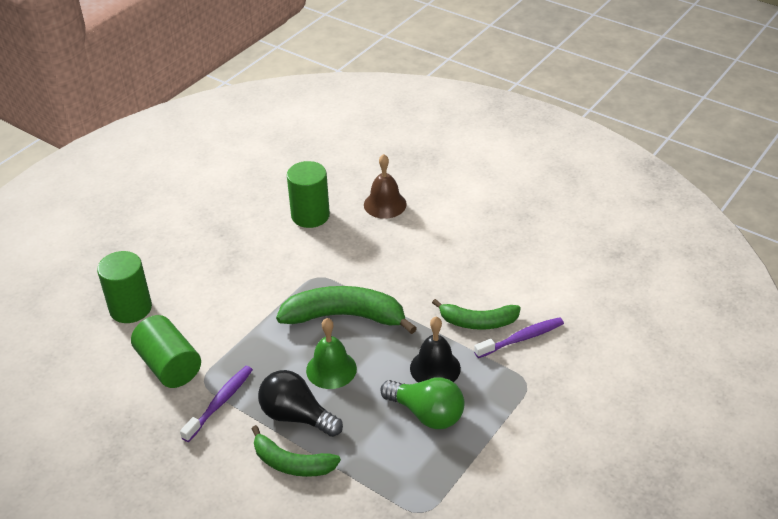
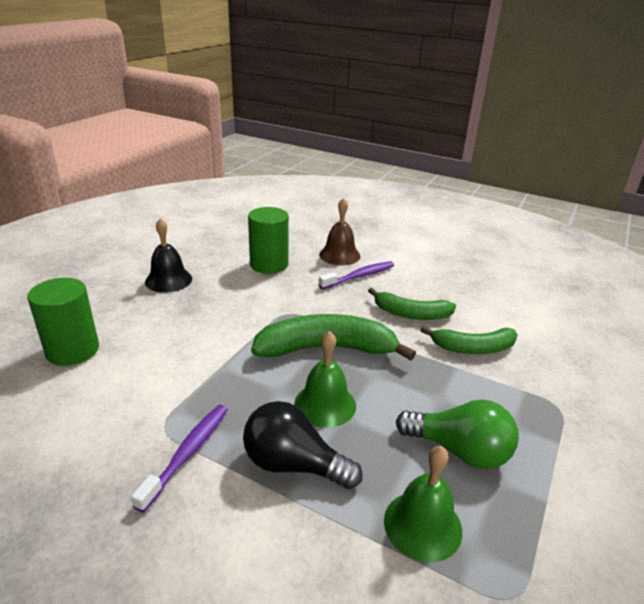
camera: 10 degrees left, 10 degrees down
green cylinder [131,315,201,388] -> none
green banana [252,425,341,477] -> green banana moved to [368,288,456,320]
black bell [410,317,461,383] -> black bell moved to [145,218,192,293]
purple toothbrush [474,317,564,358] -> purple toothbrush moved to [319,261,394,290]
none -> green bell [384,446,462,562]

